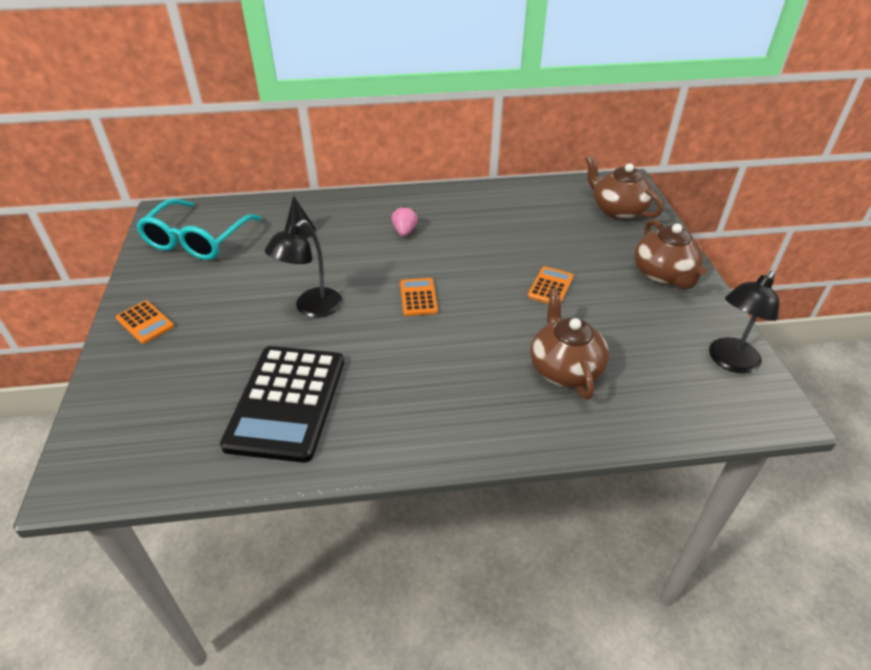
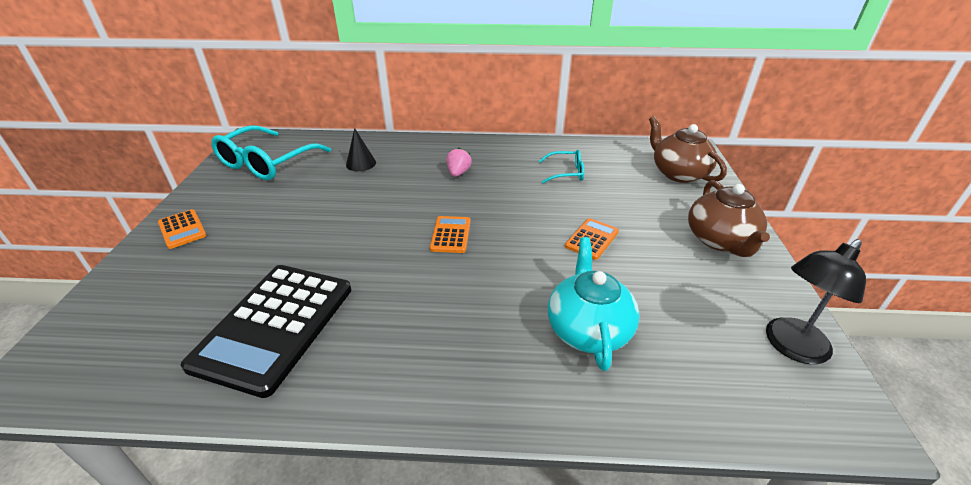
camera: 10 degrees right, 5 degrees down
black lamp [265,219,342,318] -> none
brown teapot [530,288,609,400] -> turquoise teapot [548,237,640,371]
none -> turquoise glasses [539,150,584,183]

